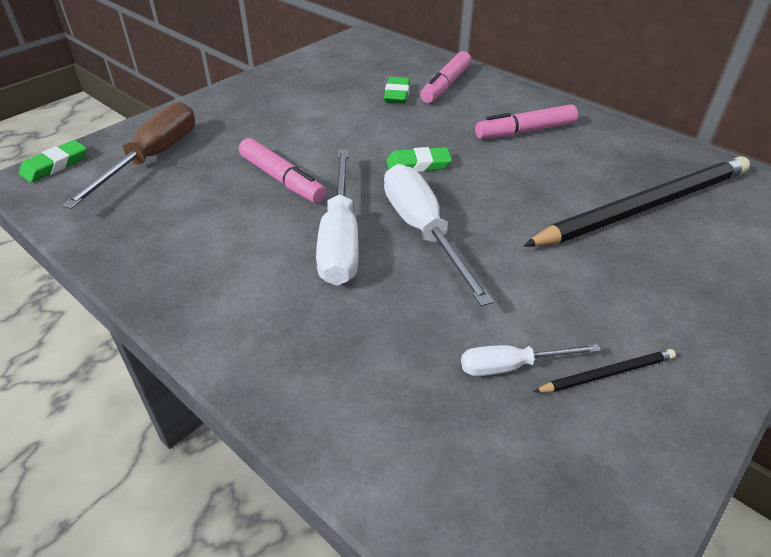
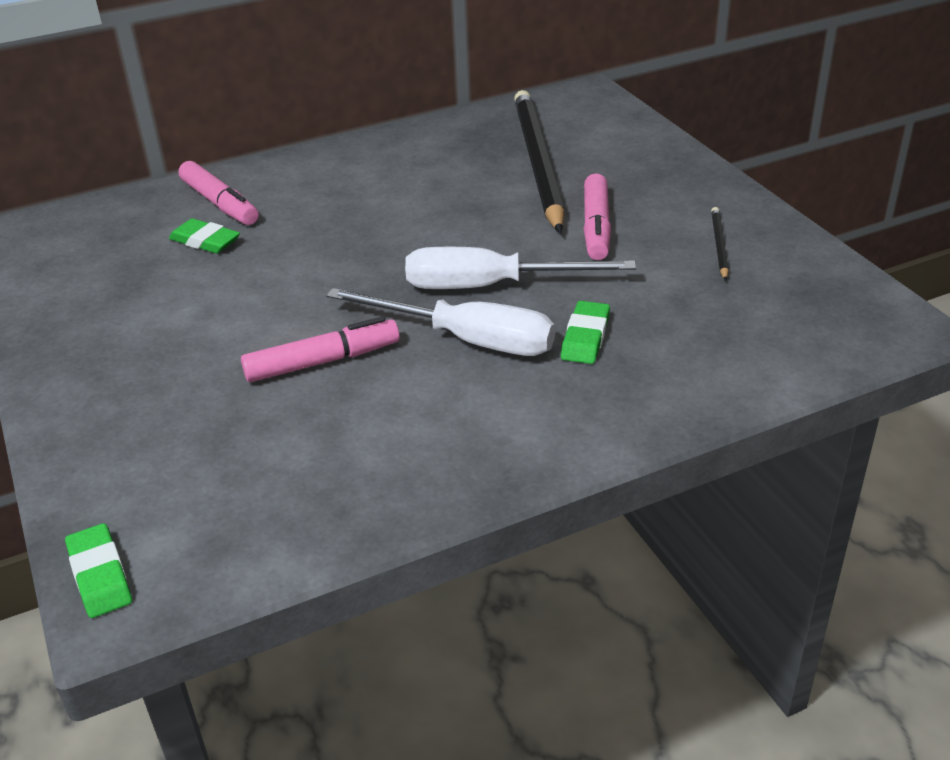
camera: 65 degrees left, 5 degrees down
brown screwdriver [62,102,195,209] -> none
green eraser [386,147,452,172] -> green eraser moved to [561,301,610,364]
white screwdriver [461,344,601,376] -> none
pink marker [475,104,578,139] -> pink marker moved to [583,173,611,260]

